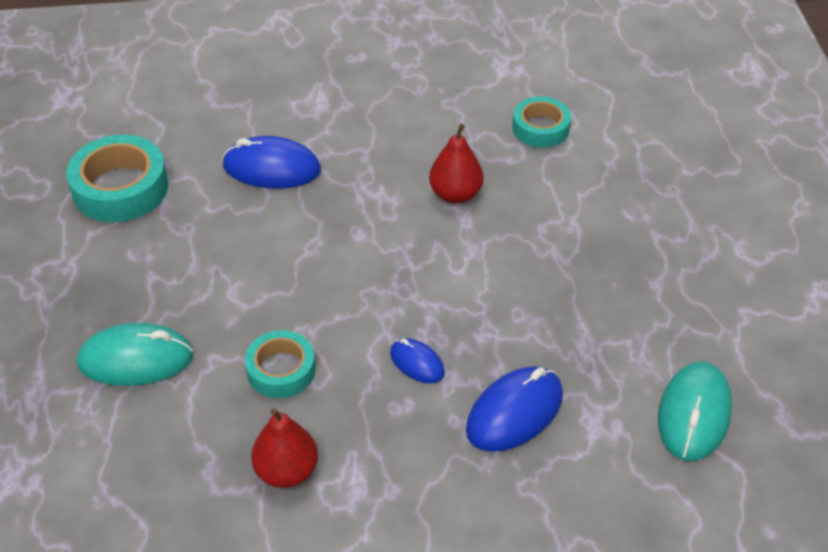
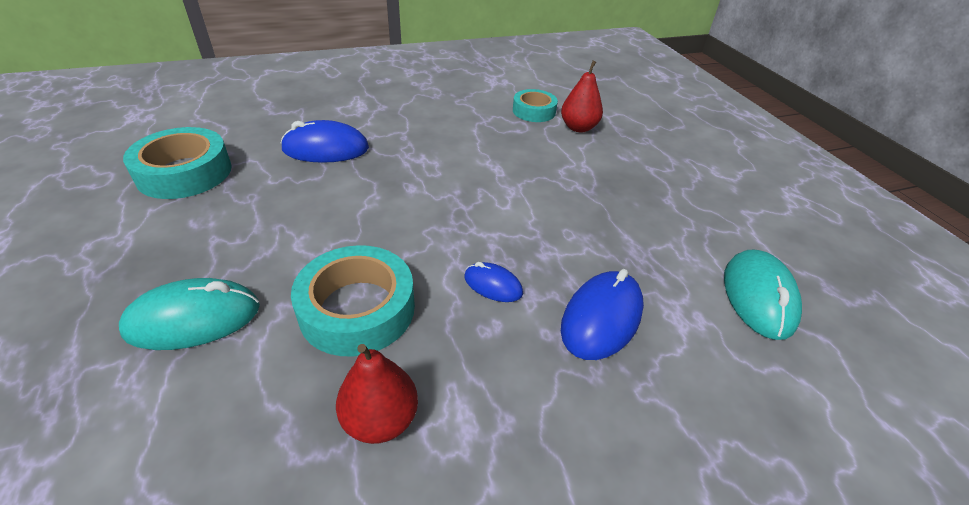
camera: 15 degrees left, 5 degrees down
turquoise tape [245,330,316,398] -> turquoise tape [291,245,415,356], size x1.58
red pear [429,124,484,204] -> red pear moved to [561,61,603,132]

